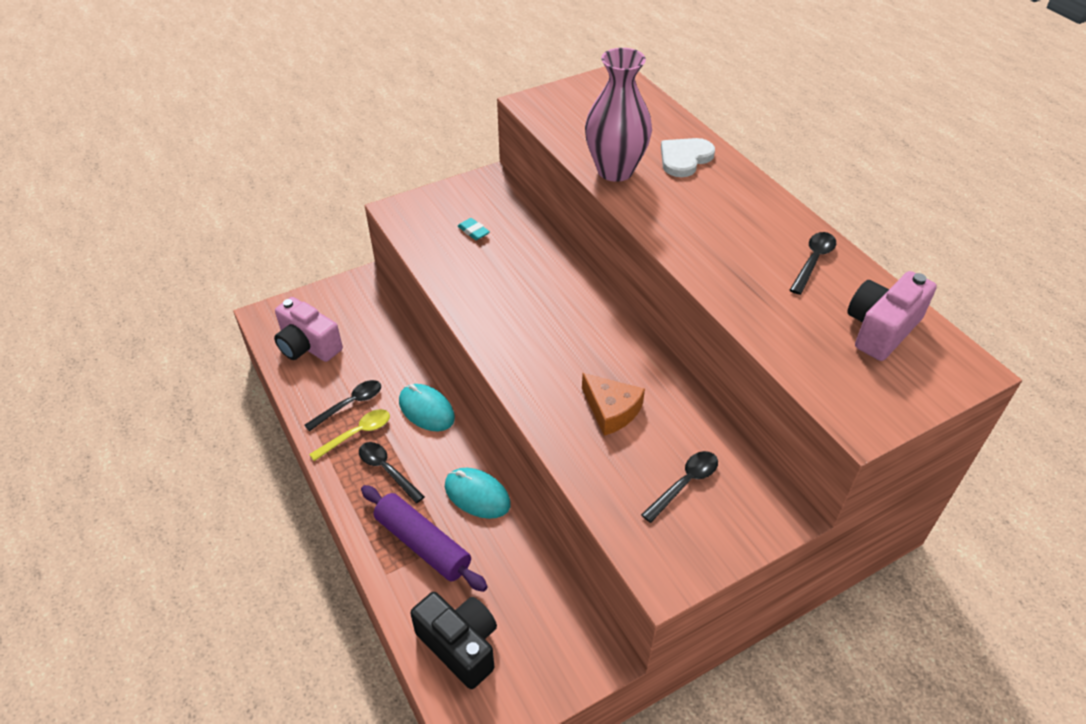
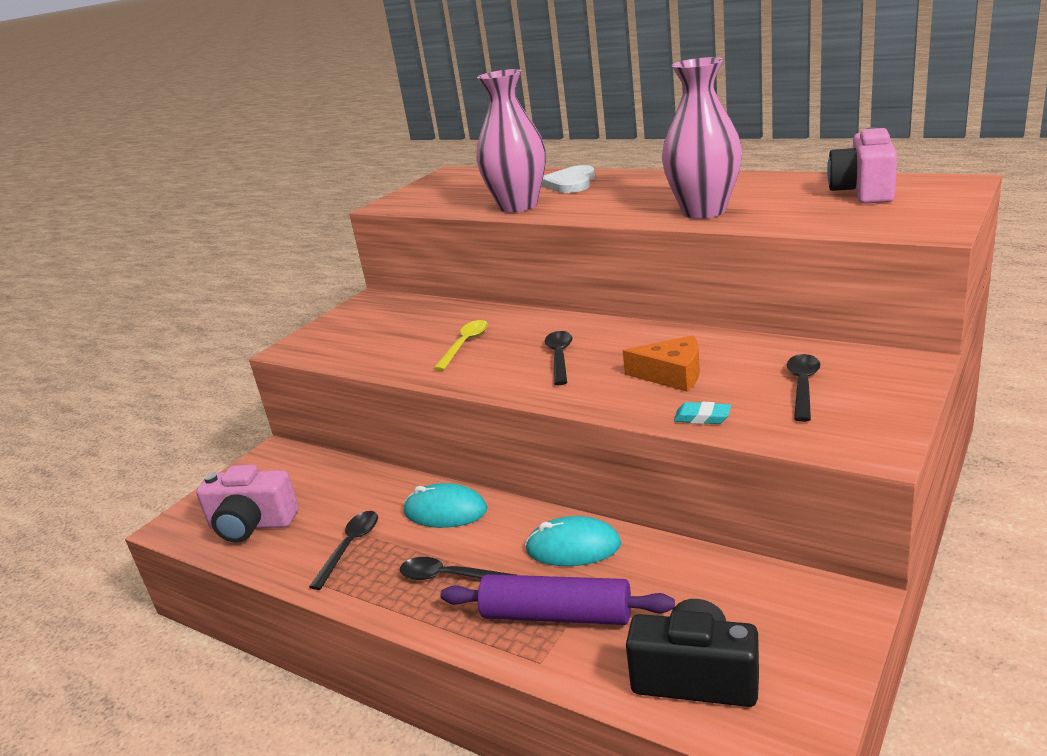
camera: 25 degrees left, 20 degrees down
yellow spoon [309,409,390,461] -> yellow spoon moved to [433,320,488,371]
turquoise eraser [458,218,490,240] -> turquoise eraser moved to [674,402,731,424]
black spoon [790,232,836,295] -> black spoon moved to [545,331,572,385]
none -> pink vase [662,57,742,219]

